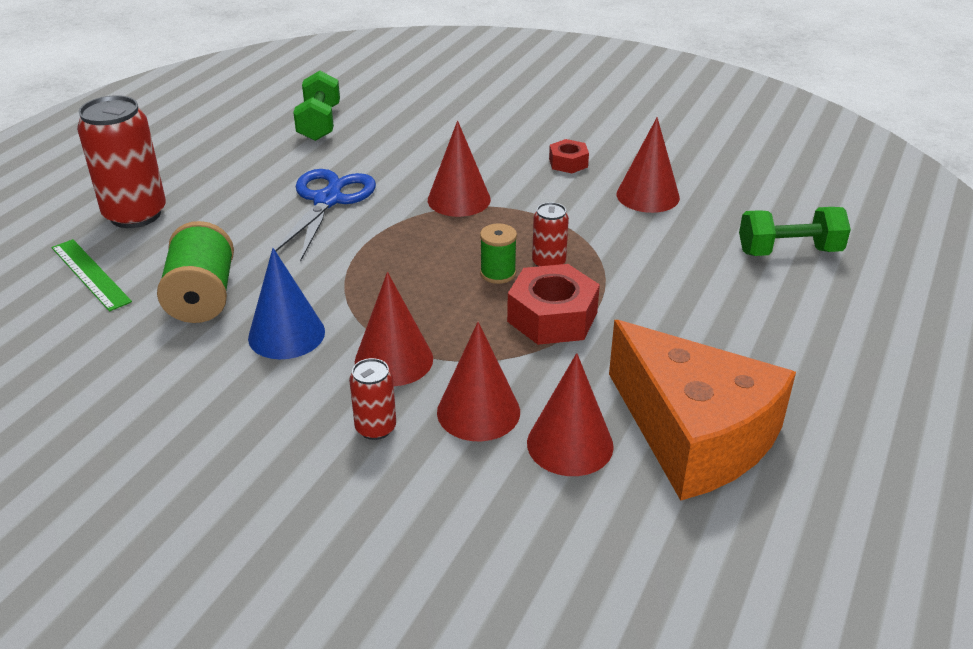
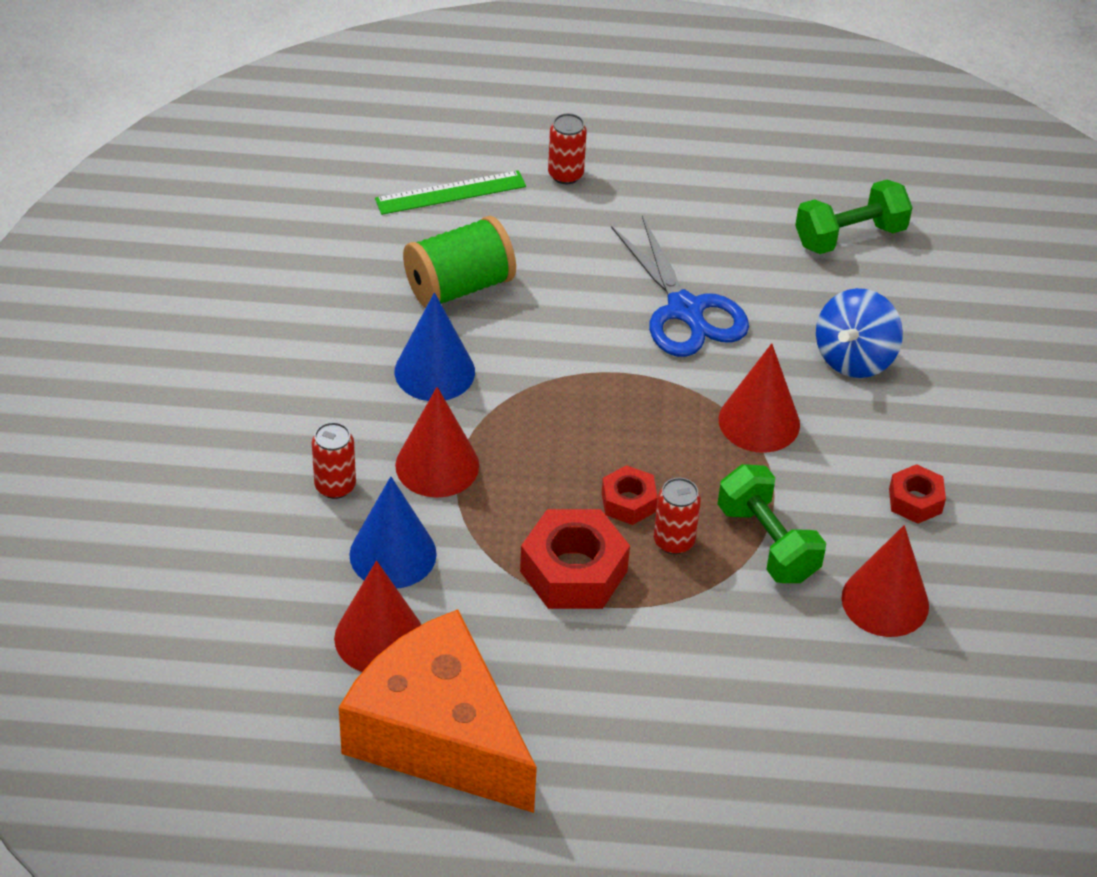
camera: 65 degrees right, 10 degrees up
green ruler [52,239,132,311] -> green ruler turned 45 degrees clockwise [375,170,526,215]
red can [77,95,166,228] -> red can [548,113,587,184], size x0.50
blue scissors [275,169,376,262] -> blue scissors turned 75 degrees clockwise [611,216,749,357]
red cone [437,322,520,441] -> blue cone [349,476,437,588]
green spool [480,223,517,284] -> red nut [602,465,658,525]
orange cheese [609,320,796,501] -> orange cheese turned 105 degrees clockwise [339,609,537,813]
green dumbbell [739,207,851,256] -> green dumbbell moved to [717,464,826,583]
none -> blue spinning top [816,288,903,378]

